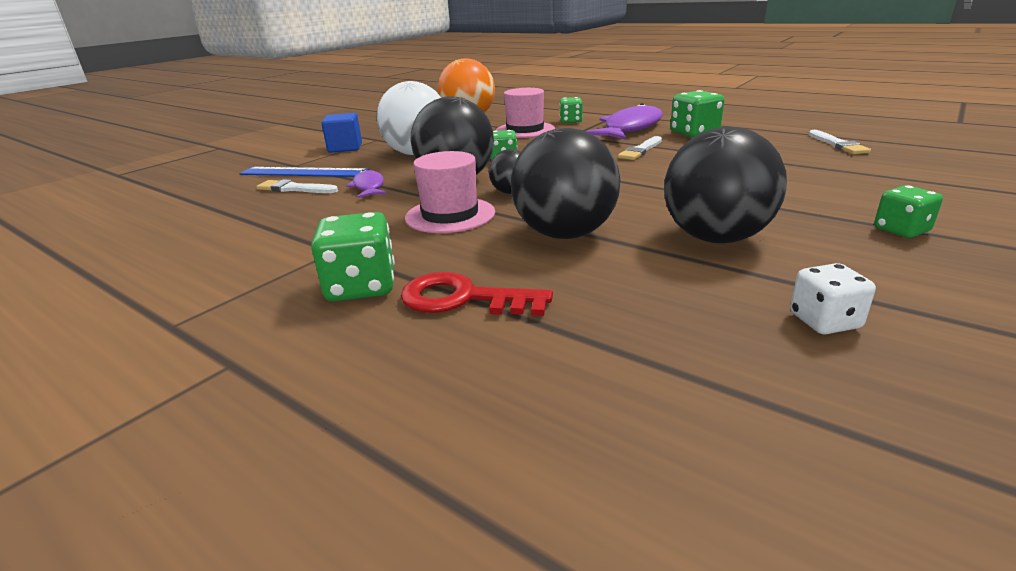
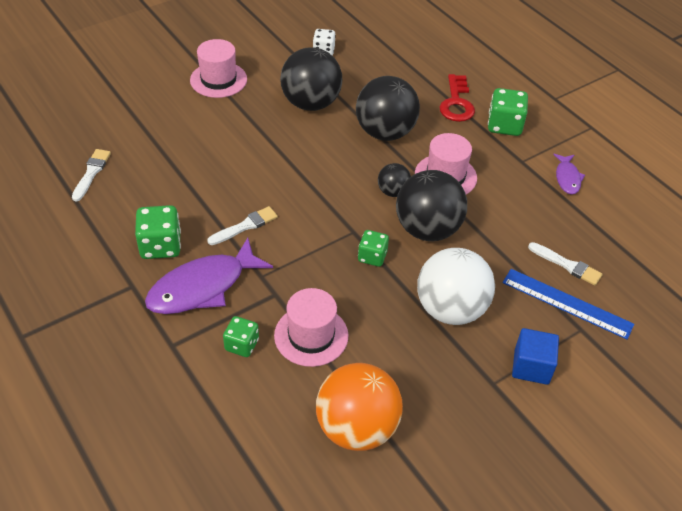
camera: 165 degrees left, 20 degrees up
purple fish [347,170,387,198] -> purple fish moved to [553,154,585,194]
red key [401,272,553,316] -> red key turned 60 degrees clockwise [439,74,475,122]
green dice [874,185,943,238] -> pink hat [190,39,247,98]

